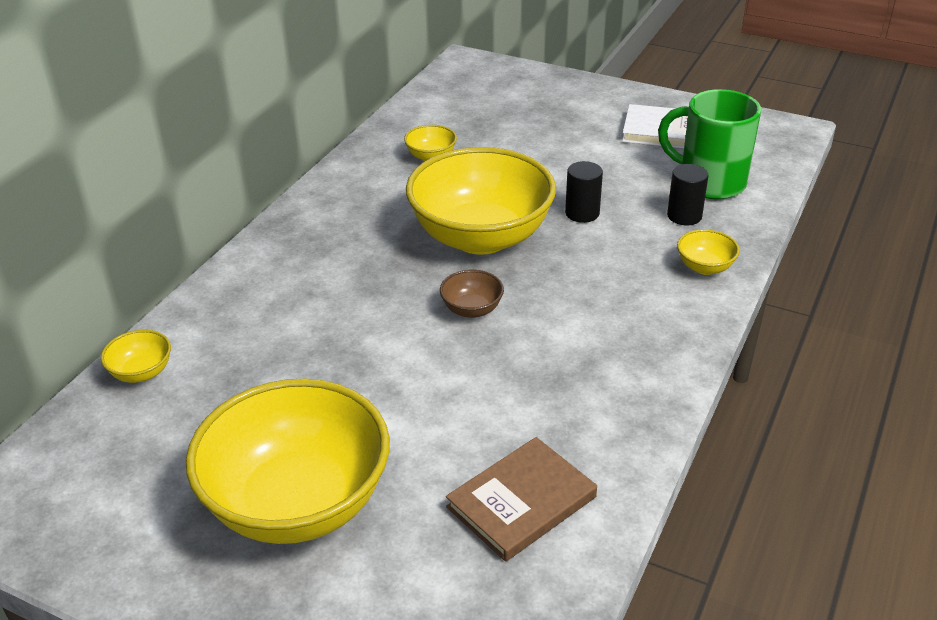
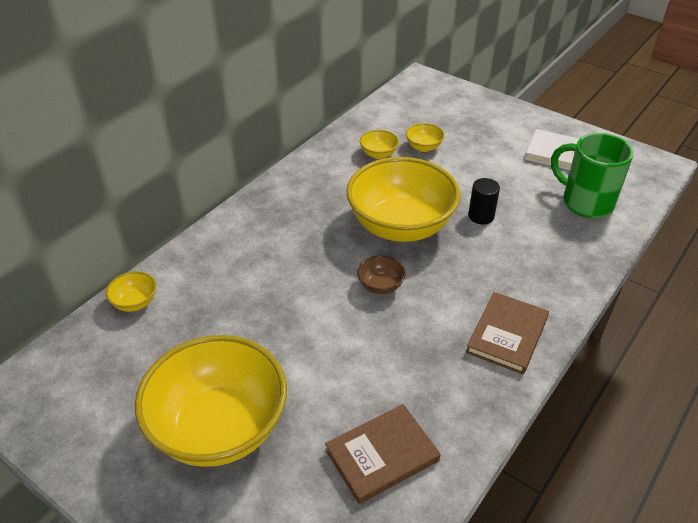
camera: 10 degrees right, 5 degrees up
black cylinder [667,164,709,225] -> none
yellow bowl [677,229,740,275] -> yellow bowl moved to [406,123,445,152]
none -> brown book [466,292,549,375]

